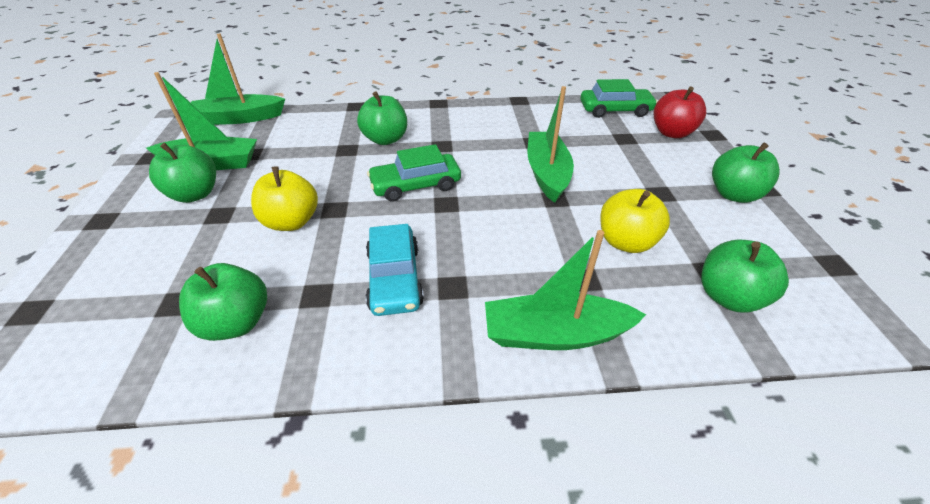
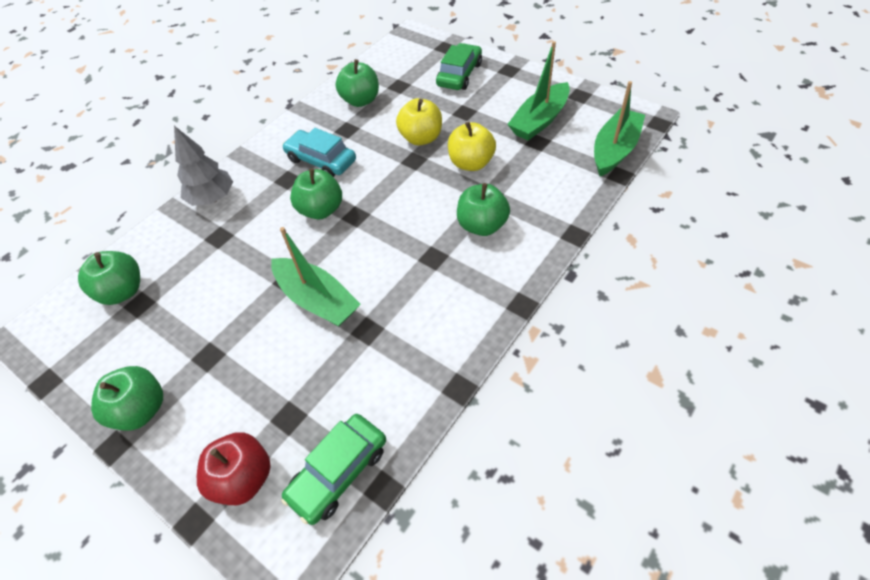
camera: 135 degrees right, 10 degrees up
green apple [149,143,216,203] -> green apple moved to [290,168,342,220]
green car [367,144,461,202] -> green car moved to [436,43,482,90]
green boat [485,230,647,350] -> grey tree [174,126,233,206]
yellow apple [600,189,670,253] -> yellow apple moved to [448,121,496,171]

